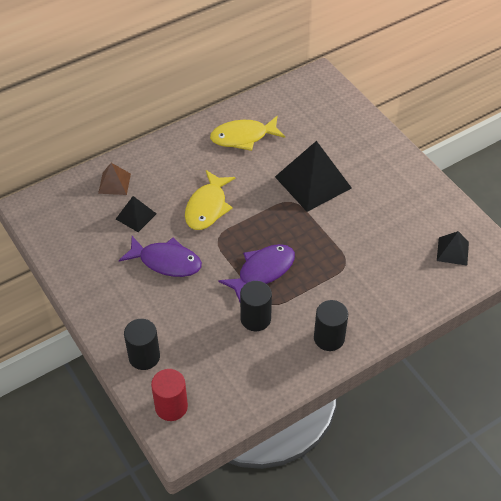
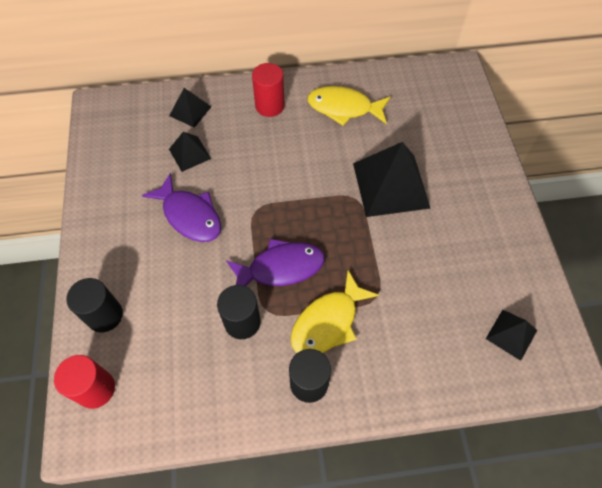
camera: 25 degrees right, 10 degrees up
brown pyramid [98,163,131,195] -> black pyramid [169,88,211,128]
yellow fish [185,170,235,230] -> yellow fish moved to [291,270,379,353]
none -> red cylinder [252,63,285,117]

